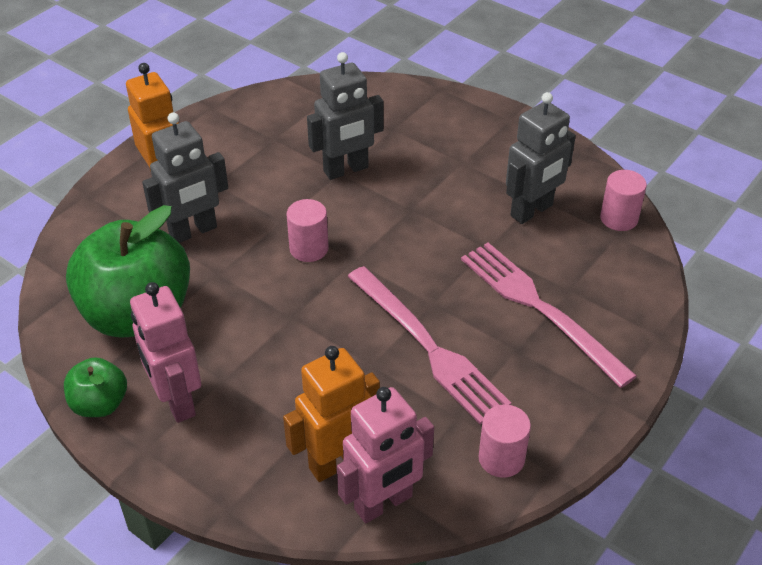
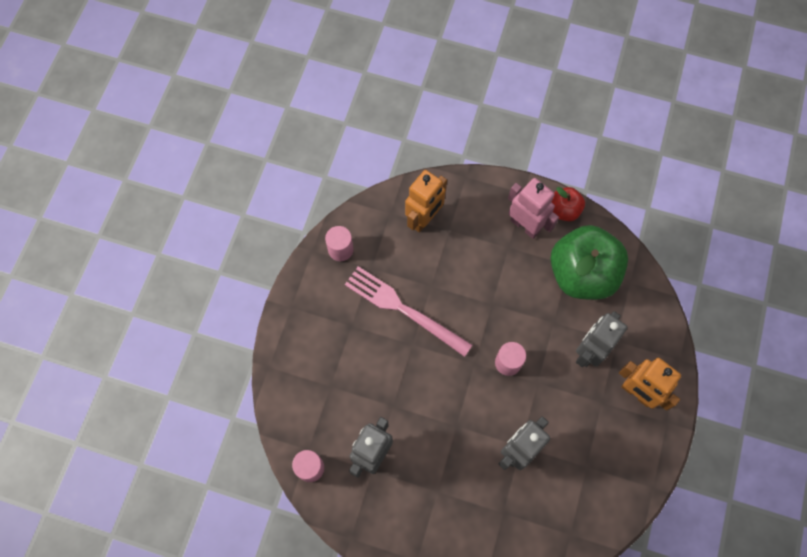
camera: 160 degrees right, 25 degrees up
green apple [64,357,127,417] -> red apple [552,187,585,221]
pink robot [337,387,434,523] -> none
pink fork [461,243,637,388] -> none

